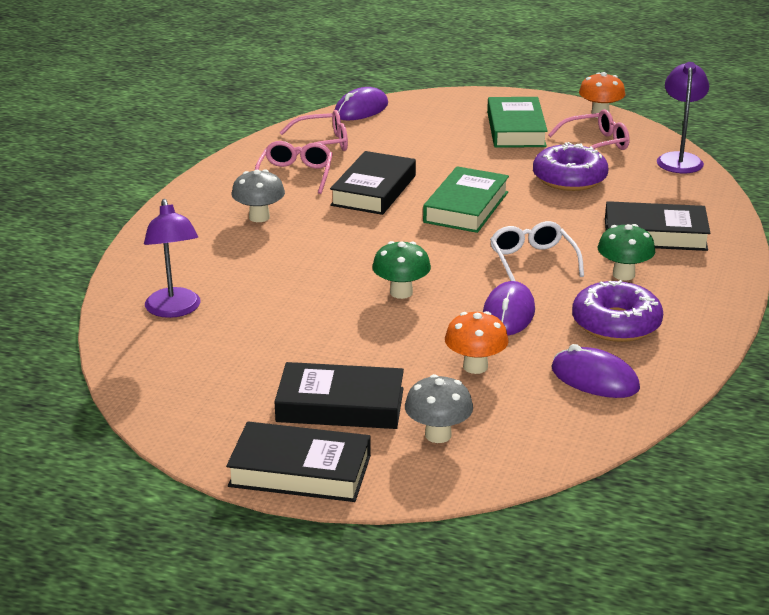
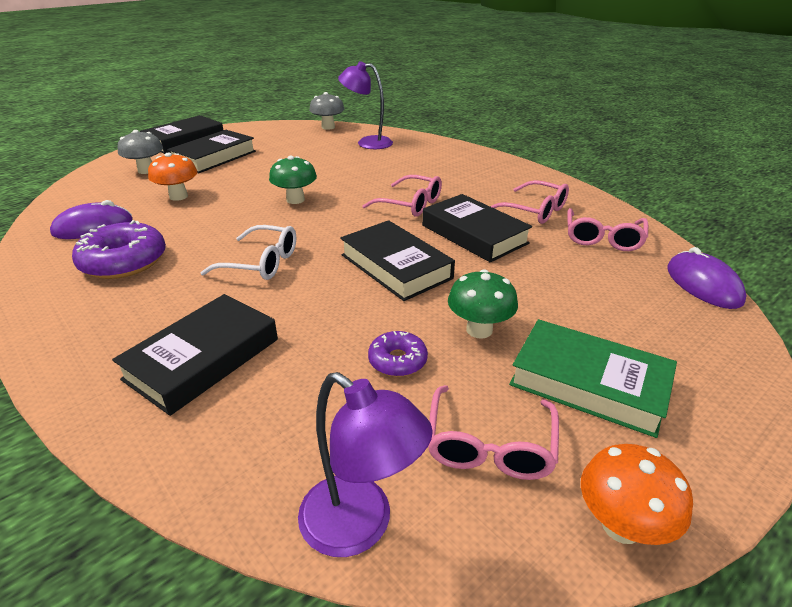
camera: 120 degrees right, 5 degrees up
grey mushroom [232,169,285,222] -> grey mushroom moved to [309,92,344,130]
green book [423,166,509,233] -> black book [340,220,455,301]
purple mouse [483,281,535,336] -> none
purple donut [533,142,609,191] -> purple donut [368,331,428,377], size x0.55
green mushroom [598,224,655,280] -> green mushroom moved to [448,269,518,339]
none -> pink glasses [362,175,442,217]

